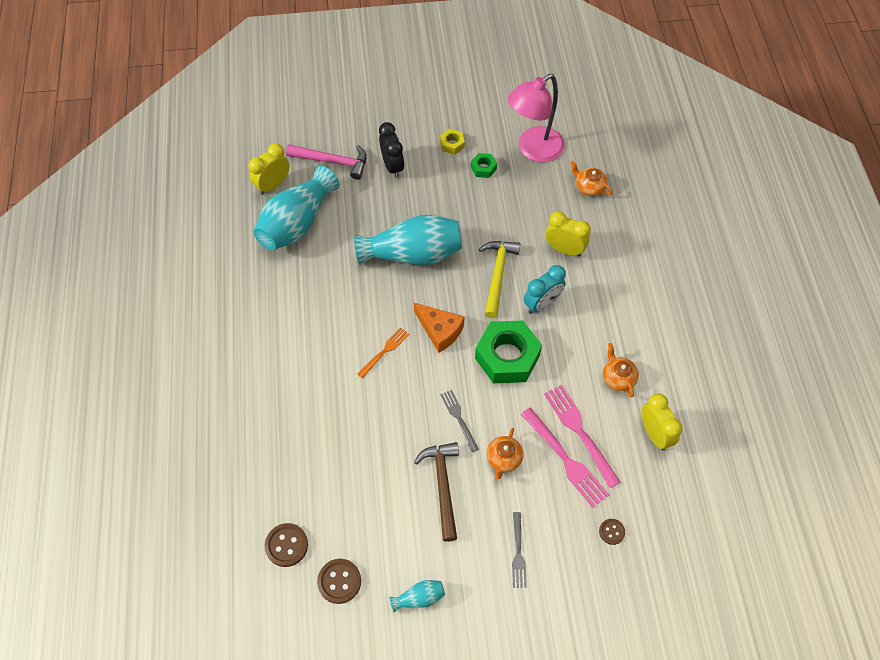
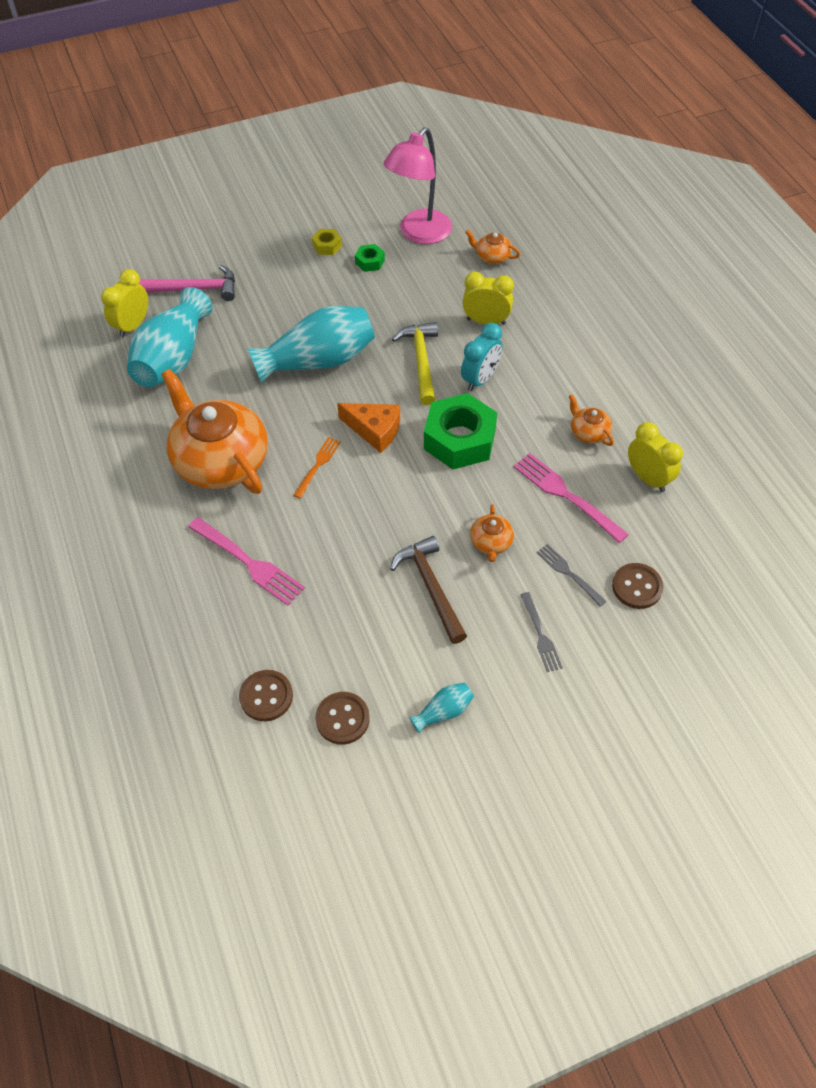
camera: 15 degrees left, 5 degrees down
black clock [379,122,404,178] -> none
grey fork [441,390,479,452] -> grey fork moved to [536,544,607,607]
pink fork [521,408,609,508] -> pink fork moved to [188,517,305,605]
brown button [599,519,625,545] -> brown button [612,563,664,609], size x1.65
none -> orange teapot [161,369,268,494]

